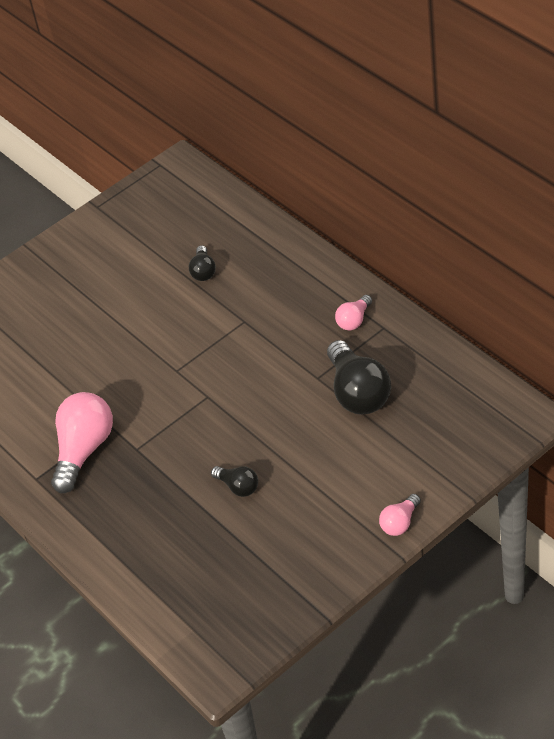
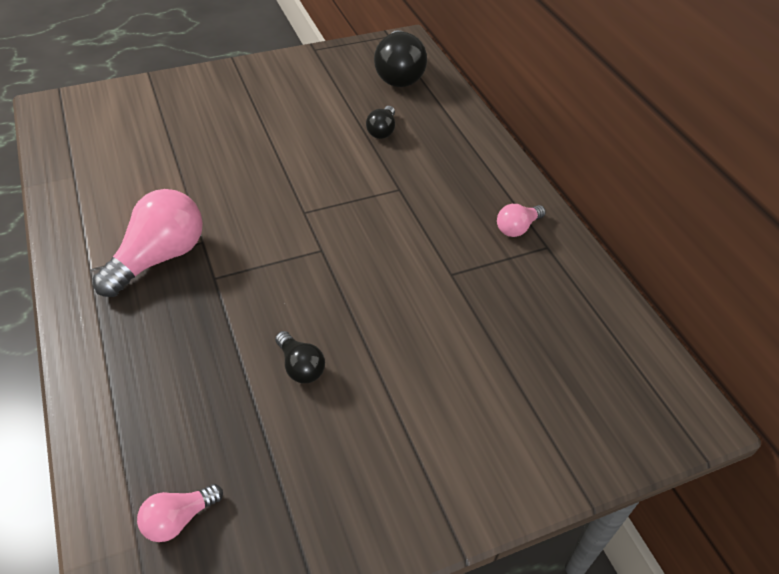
camera: 10 degrees right, 0 degrees up
black light bulb [327,340,391,415] -> black light bulb moved to [374,30,427,87]
pink light bulb [379,494,421,536] -> pink light bulb moved to [137,484,223,542]

